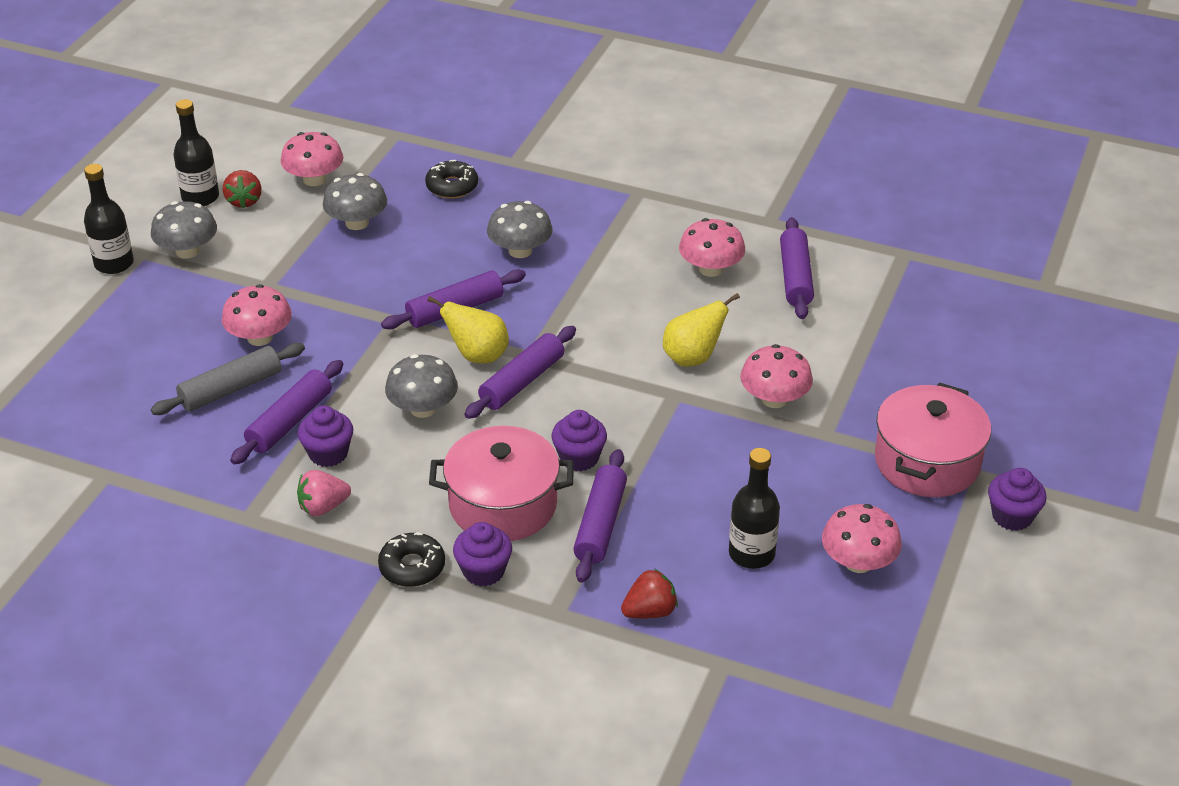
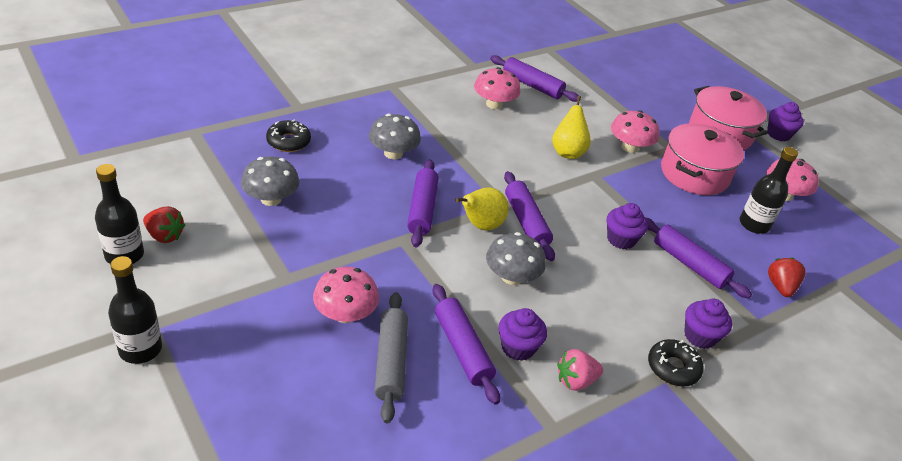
camera: 60 degrees left, 0 degrees up
grey mushroom [151,201,217,259] -> none
pink mushroom [281,132,343,186] -> none
pink strawberry [297,470,351,516] -> pink strawberry turned 60 degrees clockwise [557,349,603,391]
pink pot [429,426,574,541] -> pink pot moved to [661,123,744,195]

